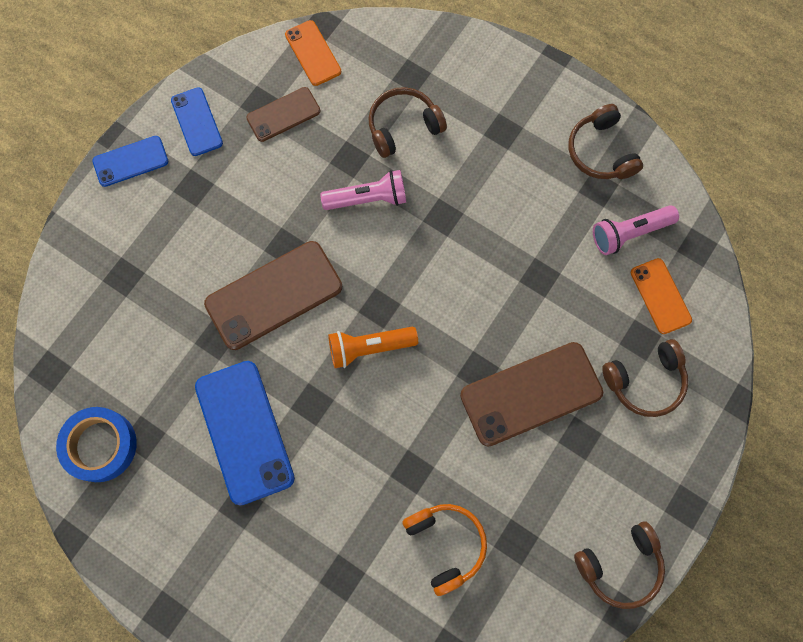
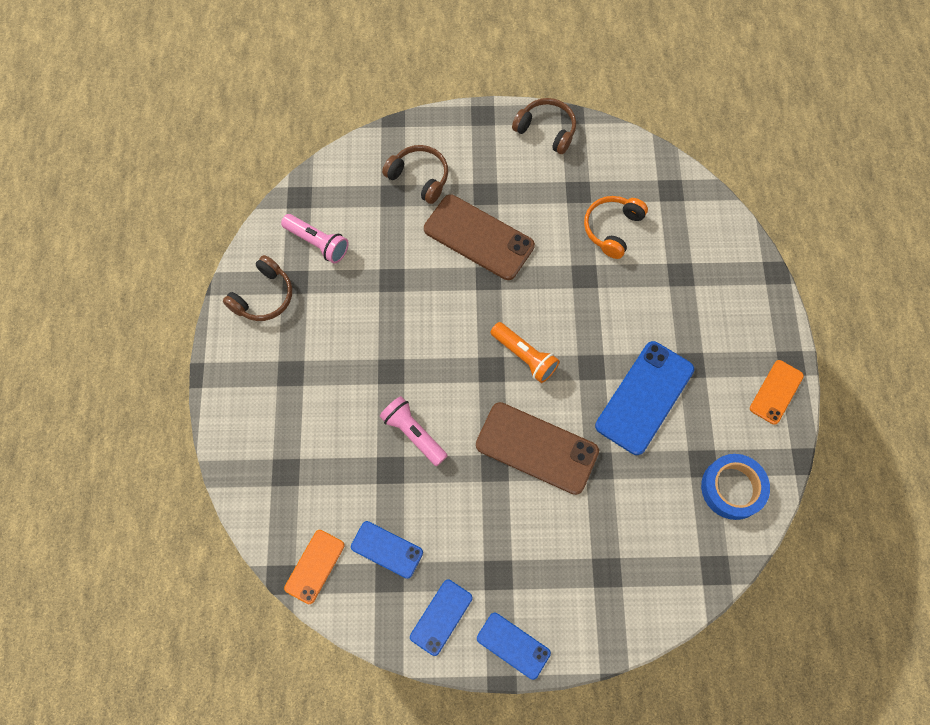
camera: 125 degrees left, 5 degrees down
brown phone [246,87,320,142] -> blue phone [351,521,423,579]
brown headphones [369,87,447,158] -> none
orange phone [631,258,692,334] -> orange phone moved to [750,360,804,425]

